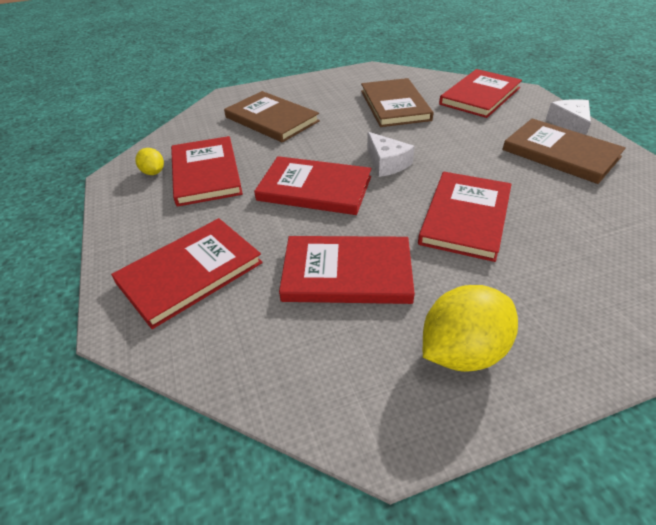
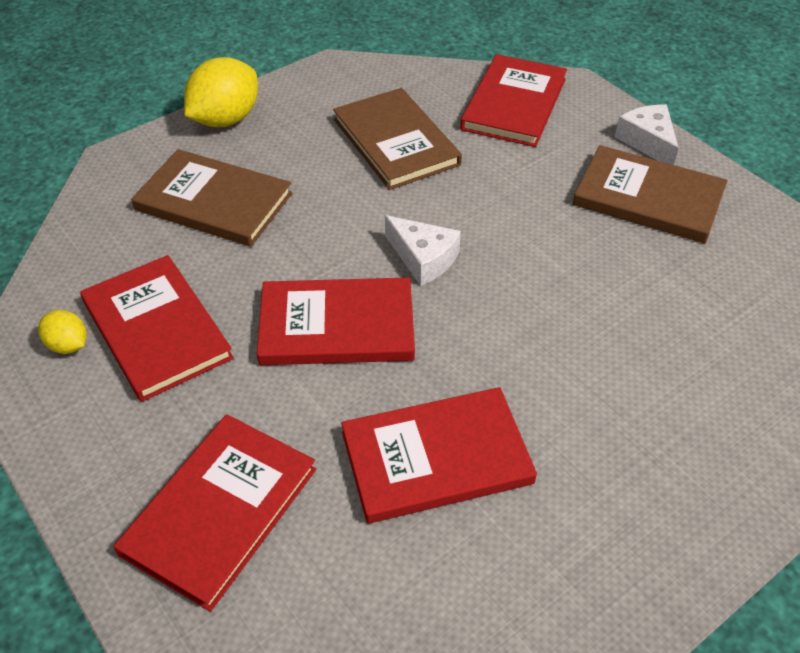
camera: 20 degrees left, 5 degrees up
red book [418,172,512,262] -> none
yellow lemon [423,285,518,372] -> yellow lemon moved to [184,57,258,127]

